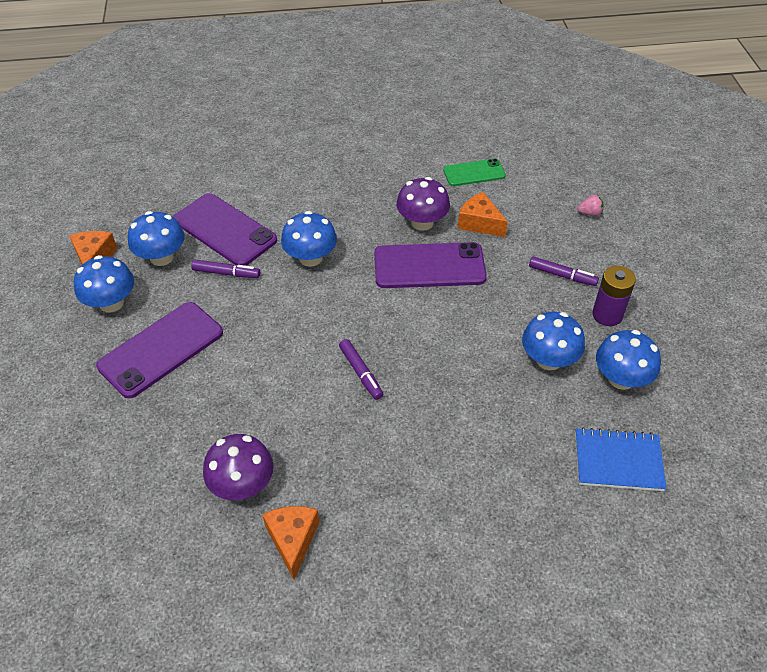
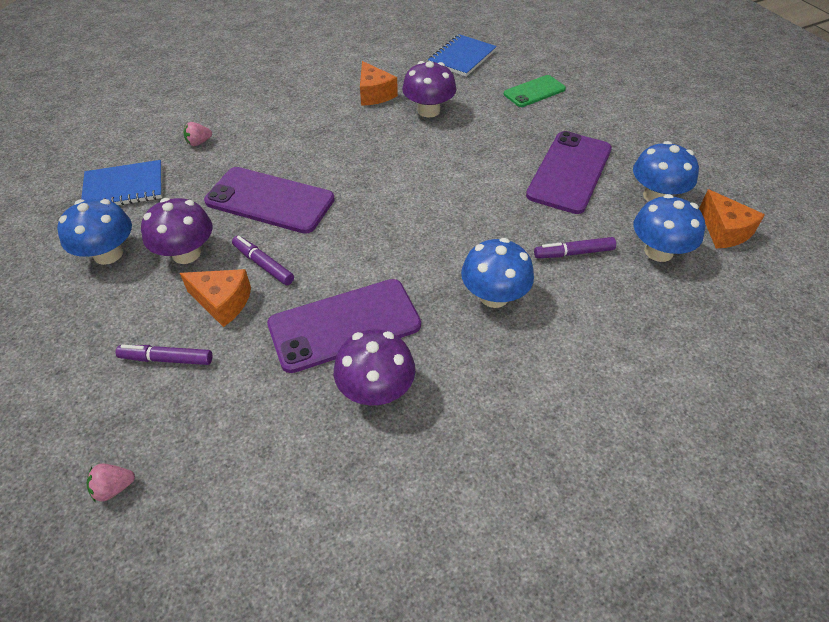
camera: 160 degrees right, 0 degrees up
purple phone [173,193,277,266] -> purple phone moved to [204,167,335,234]
purple marker [339,339,383,400] -> purple marker moved to [232,236,294,285]
green phone [443,159,506,186] -> green phone moved to [504,75,566,107]
orange cheese [458,192,508,237] -> orange cheese moved to [180,269,251,327]
blue mushroom [522,312,585,370] -> purple mushroom [141,198,212,264]
purple battery [592,266,636,326] -> none
none -> pink strawberry [184,122,212,146]
none -> blue notebook [428,34,497,77]

